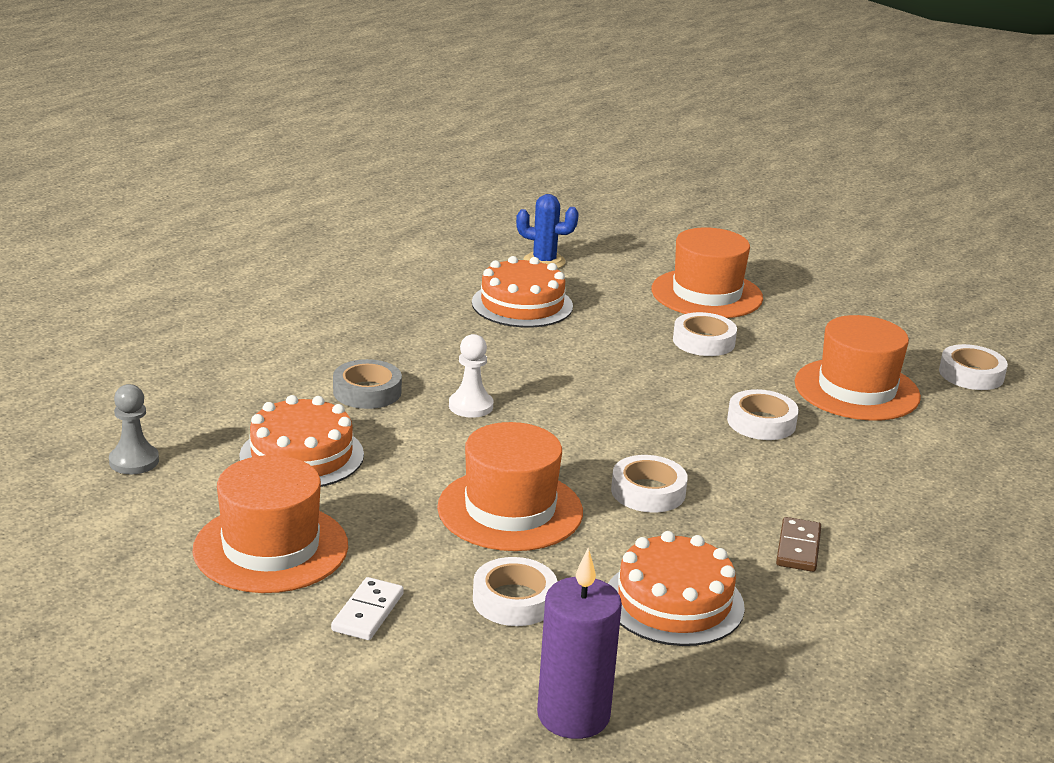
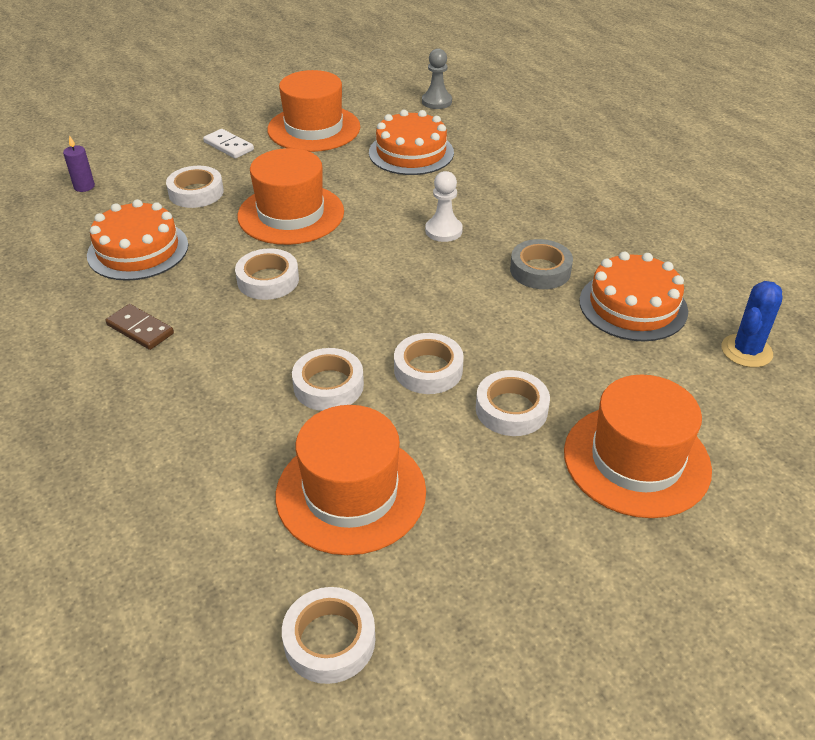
camera: 115 degrees right, 15 degrees up
grey tape [333,359,402,409] -> grey tape moved to [510,239,573,289]
purple candle [537,548,622,739] -> purple candle [63,135,95,192], size x0.48
none -> white tape [394,333,464,394]

